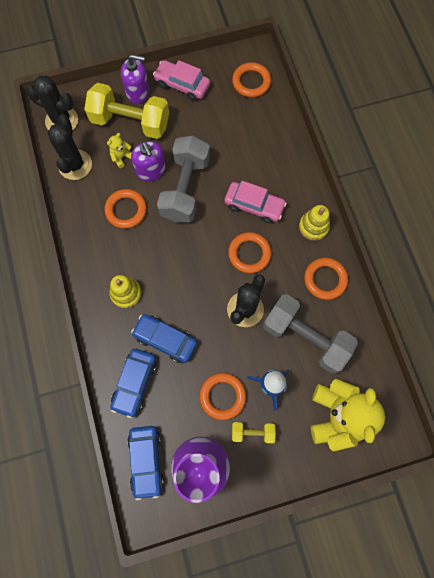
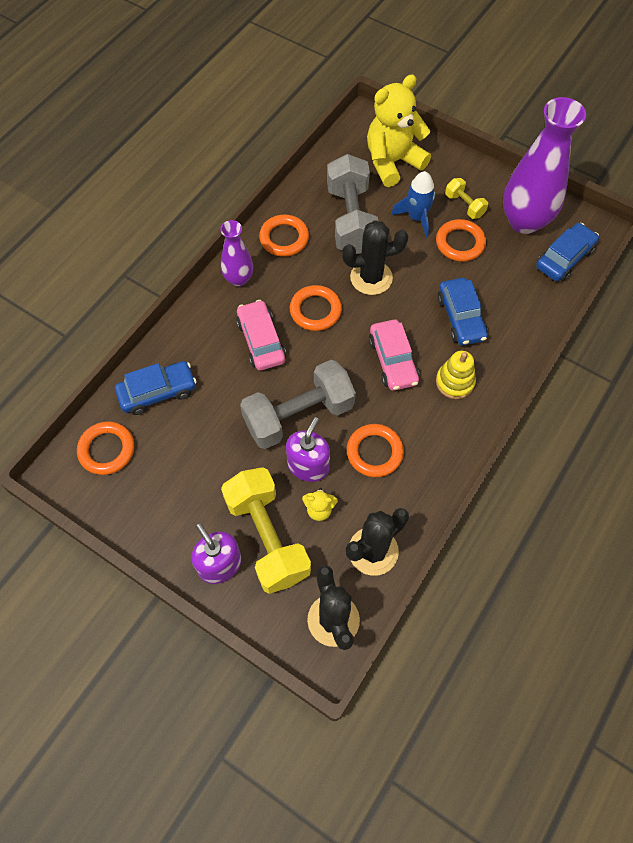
camera: 130 degrees left, 10 degrees down
blue car [110,349,157,418] -> blue car moved to [115,361,197,415]
pink car [153,60,210,101] -> pink car moved to [369,320,419,391]
yellow stacking toy [299,205,330,241] -> purple vase [220,220,253,286]

